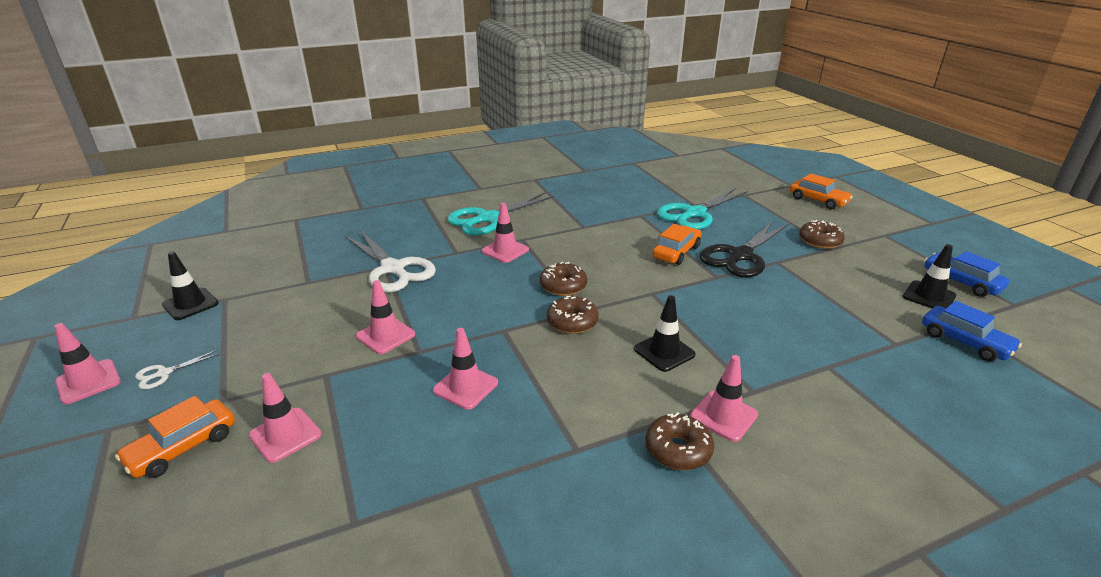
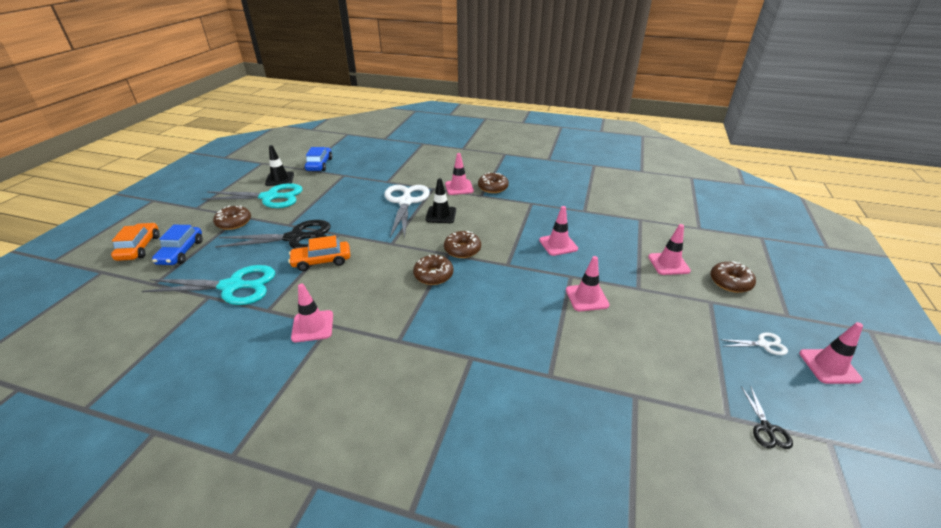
camera: 140 degrees left, 5 degrees up
orange car [115,396,235,478] -> brown donut [710,261,756,293]
black traffic cone [162,251,219,320] -> black scissors [741,386,793,449]
white scissors [344,229,436,292] -> white scissors moved to [385,185,430,239]
turquoise scissors [447,193,555,235] -> turquoise scissors moved to [202,183,303,208]
pink traffic cone [481,203,529,263] -> pink traffic cone moved to [291,284,333,342]
blue car [924,251,1009,297] -> blue car moved to [152,225,202,265]

